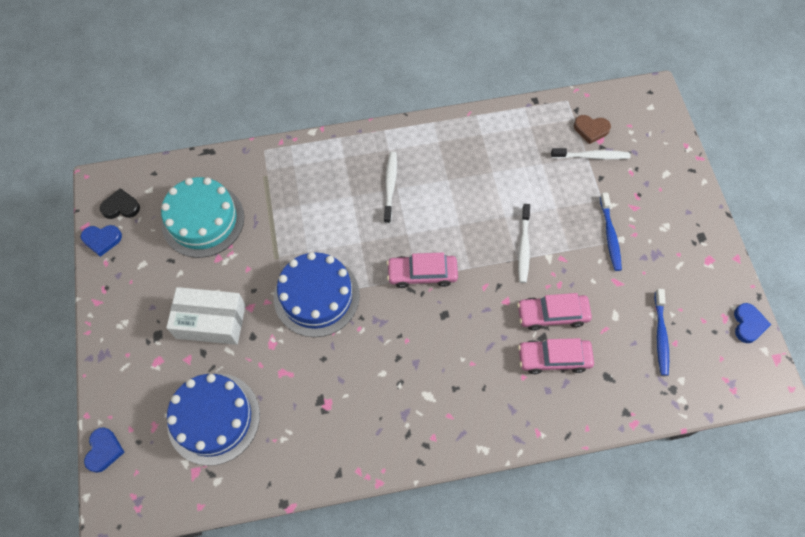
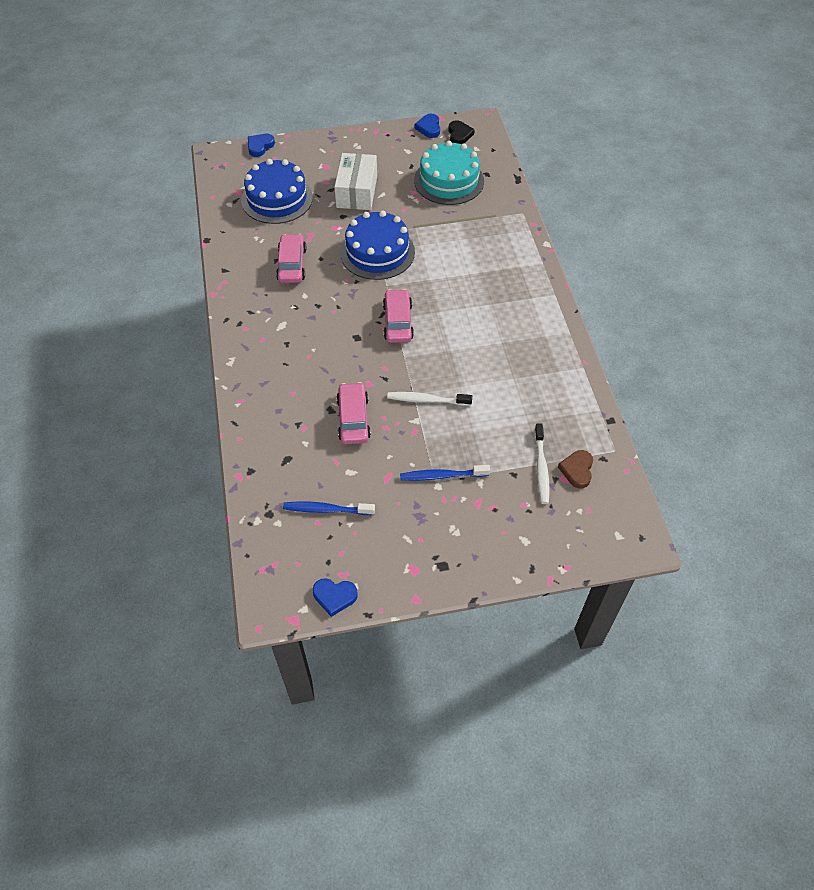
camera: 90 degrees right, 10 degrees down
blue heart [84,427,125,473] -> blue heart turned 120 degrees clockwise [248,134,275,157]
white toothbrush [384,152,397,224] -> none
pink car [518,338,594,374] -> pink car moved to [276,234,307,283]

